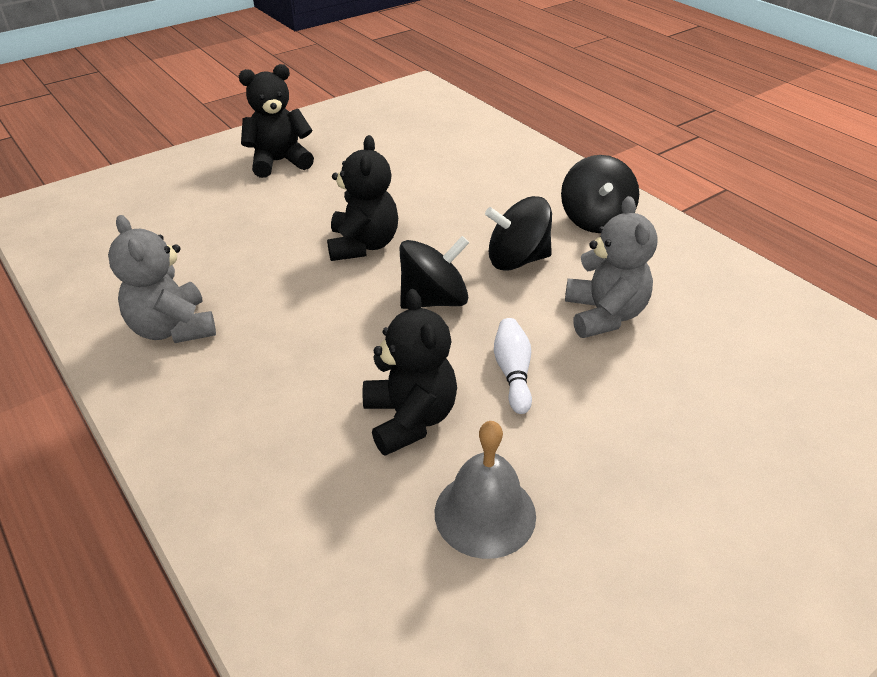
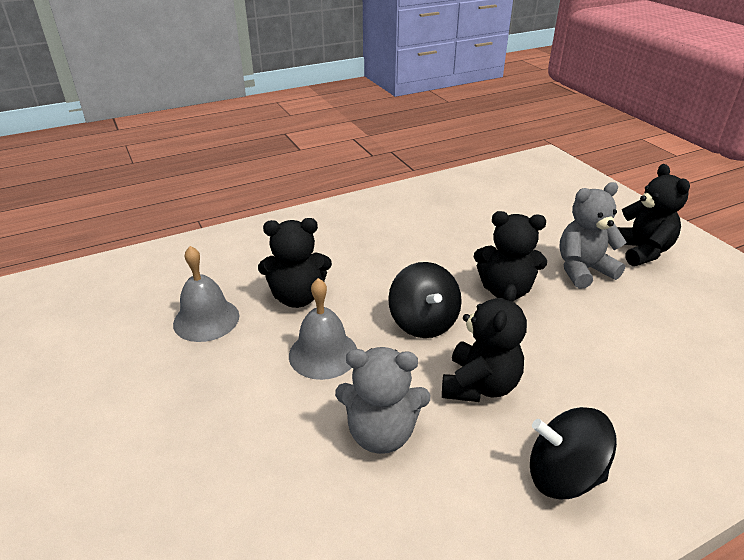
camera: 100 degrees right, 5 degrees down
grey teddy bear [108,215,216,343] -> grey teddy bear moved to [559,182,627,289]
black spinning top [485,196,552,271] -> black teddy bear [442,284,527,402]
white bowling pin [494,318,532,414] -> grey bell [289,278,357,380]

